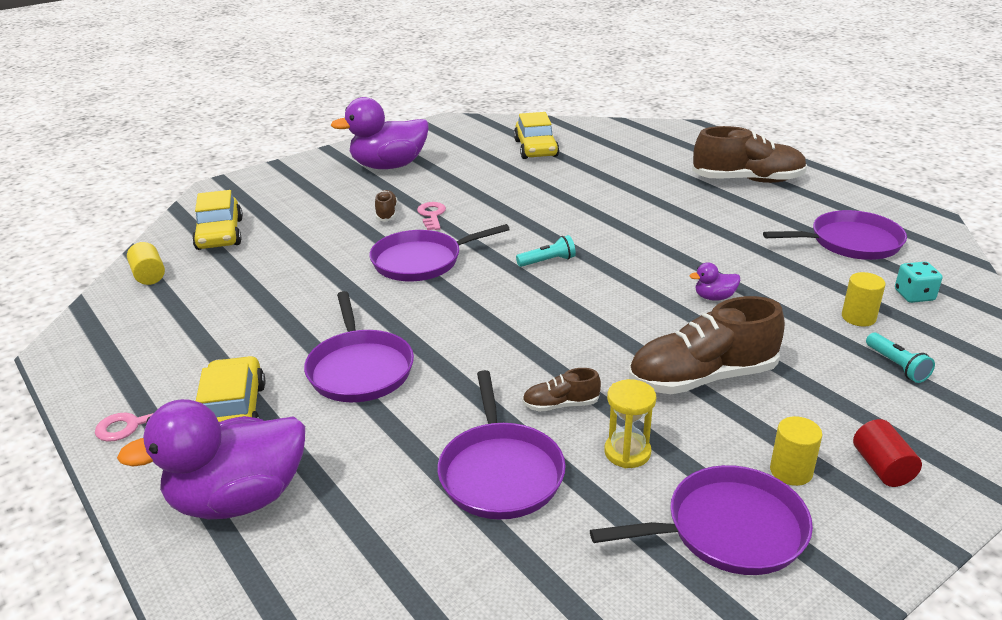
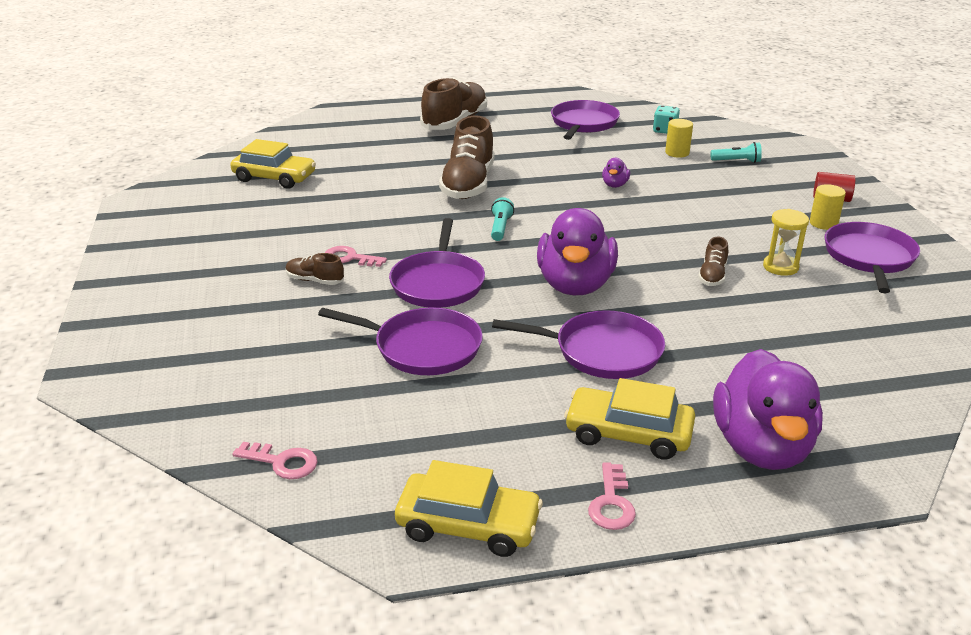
camera: 65 degrees left, 0 degrees up
yellow cylinder [127,242,165,285] -> pink key [233,442,318,479]
yellow car [192,190,243,250] -> yellow car moved to [395,460,543,557]
purple duck [331,97,428,169] -> purple duck moved to [537,208,618,295]
purple pan [437,370,566,520] -> purple pan moved to [318,307,483,375]
brown shoe [629,296,785,394] -> brown shoe moved to [439,116,494,199]

